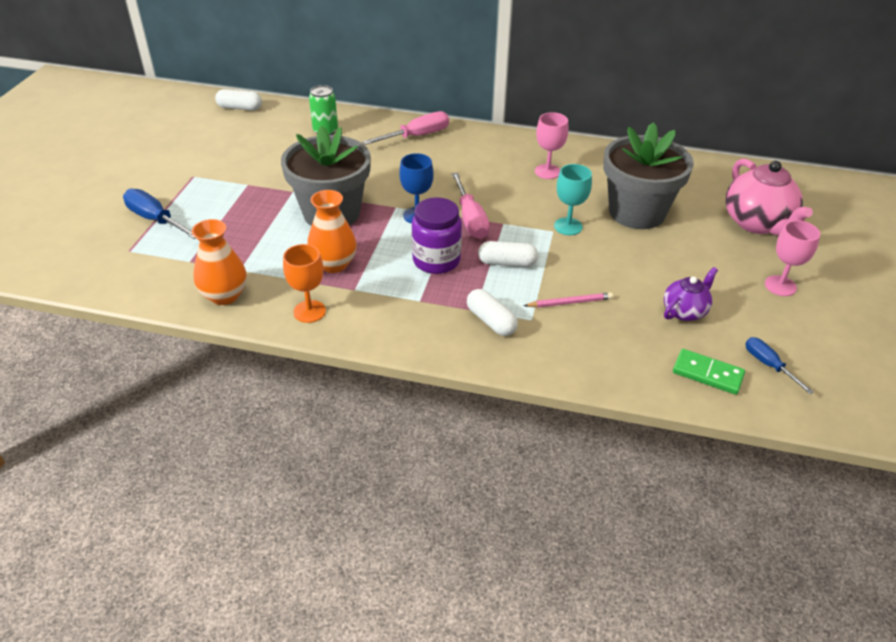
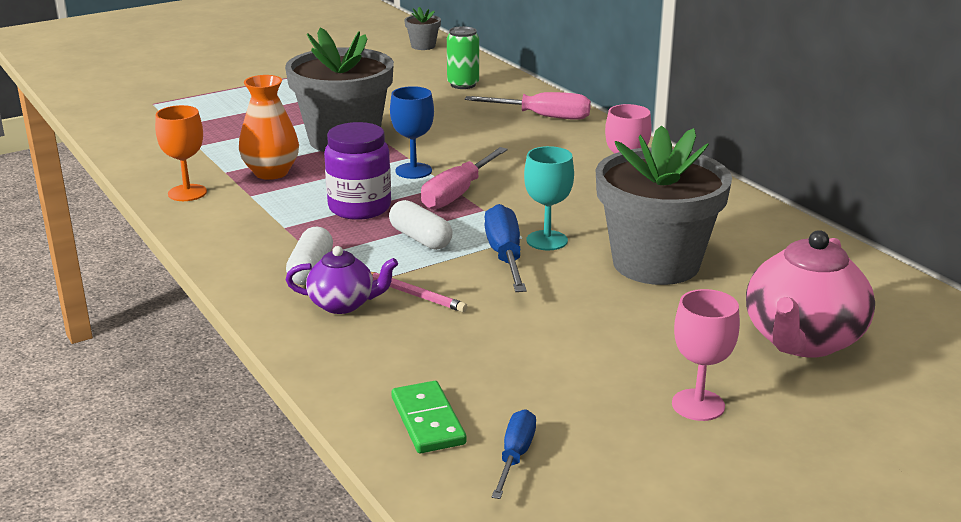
camera: 45 degrees right, 15 degrees down
blue screwdriver [123,189,196,239] -> blue screwdriver moved to [484,204,526,292]
orange vase [192,219,247,305] -> none
white capsule [215,89,262,110] -> grey flower pot [404,7,441,50]
purple teapot [664,267,718,321] -> purple teapot moved to [286,246,398,314]

